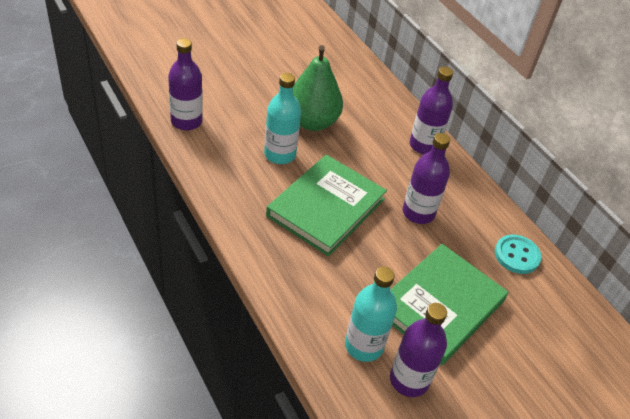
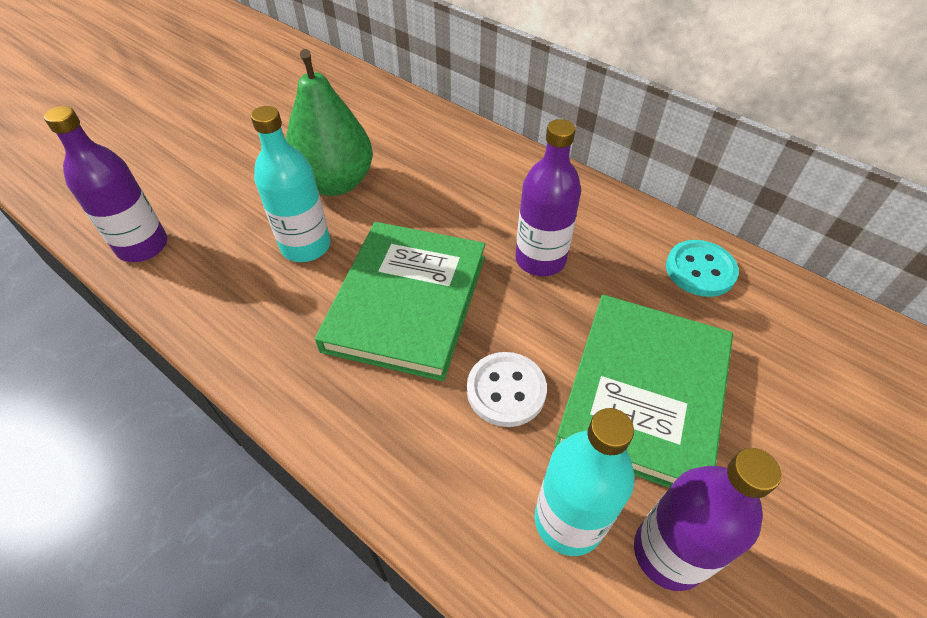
camera: 15 degrees left, 5 degrees up
purple bottle [410,67,453,154] -> none
none -> white button [467,352,547,427]

